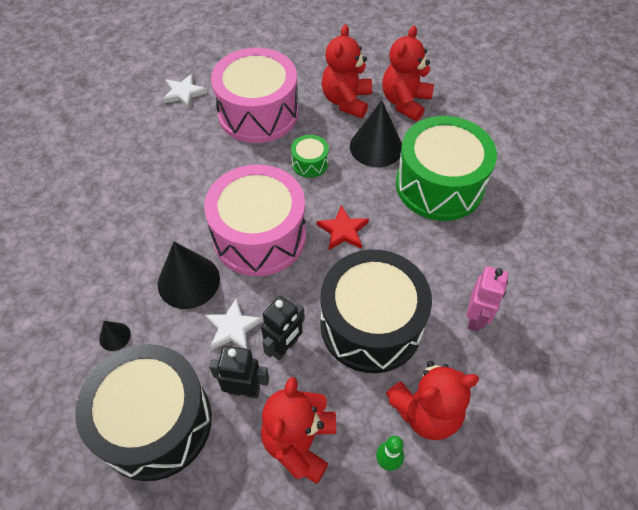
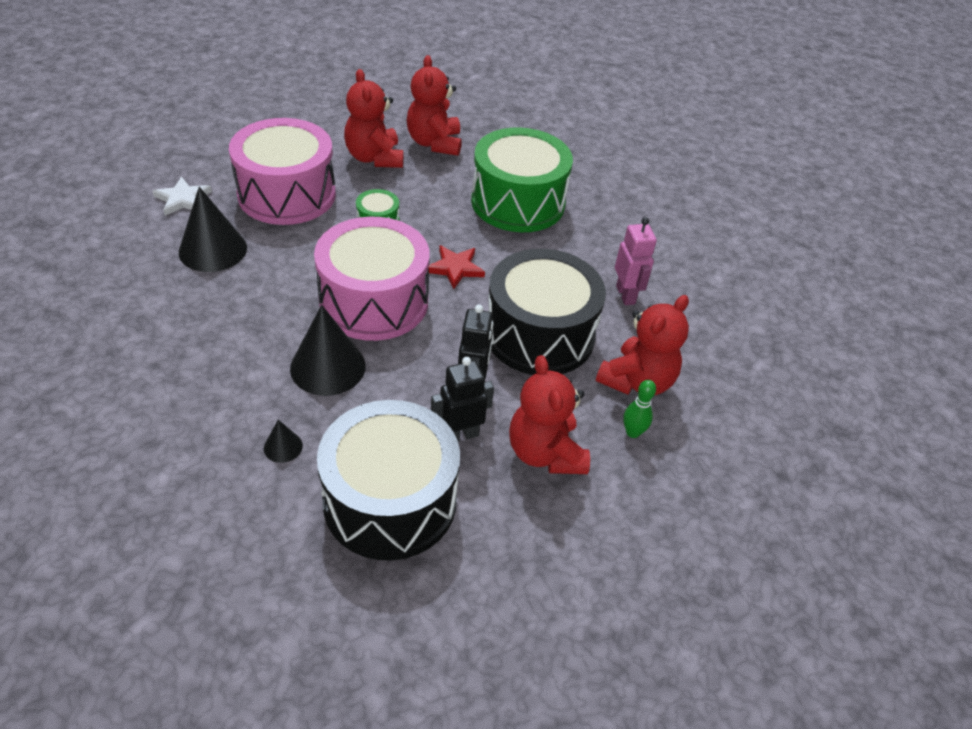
camera: 35 degrees left, 10 degrees down
white star [205,298,263,350] -> none
black cone [350,101,402,167] -> black cone moved to [179,187,247,272]

